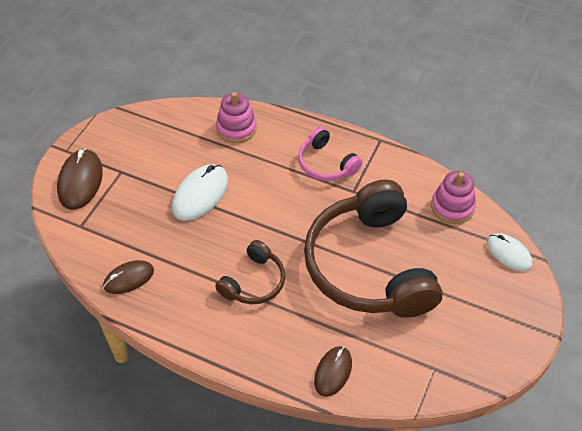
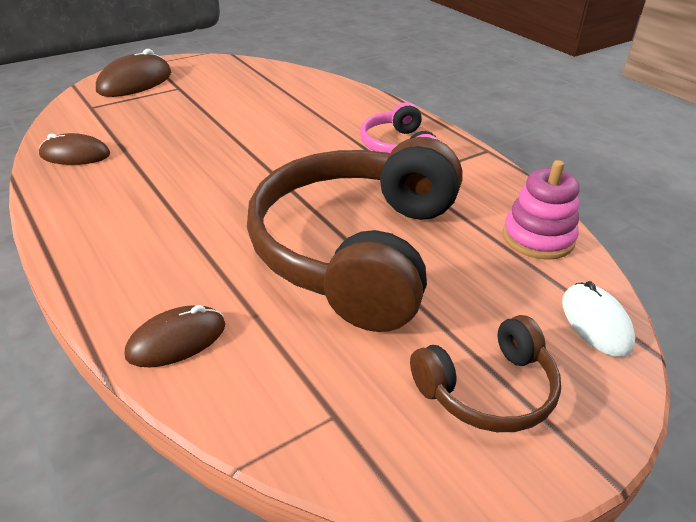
camera: 30 degrees right, 15 degrees down
white mouse [172,164,228,221] -> none
brown headphones [215,240,285,304] -> brown headphones moved to [410,315,561,432]
pink stacking toy [216,92,257,143] -> none

